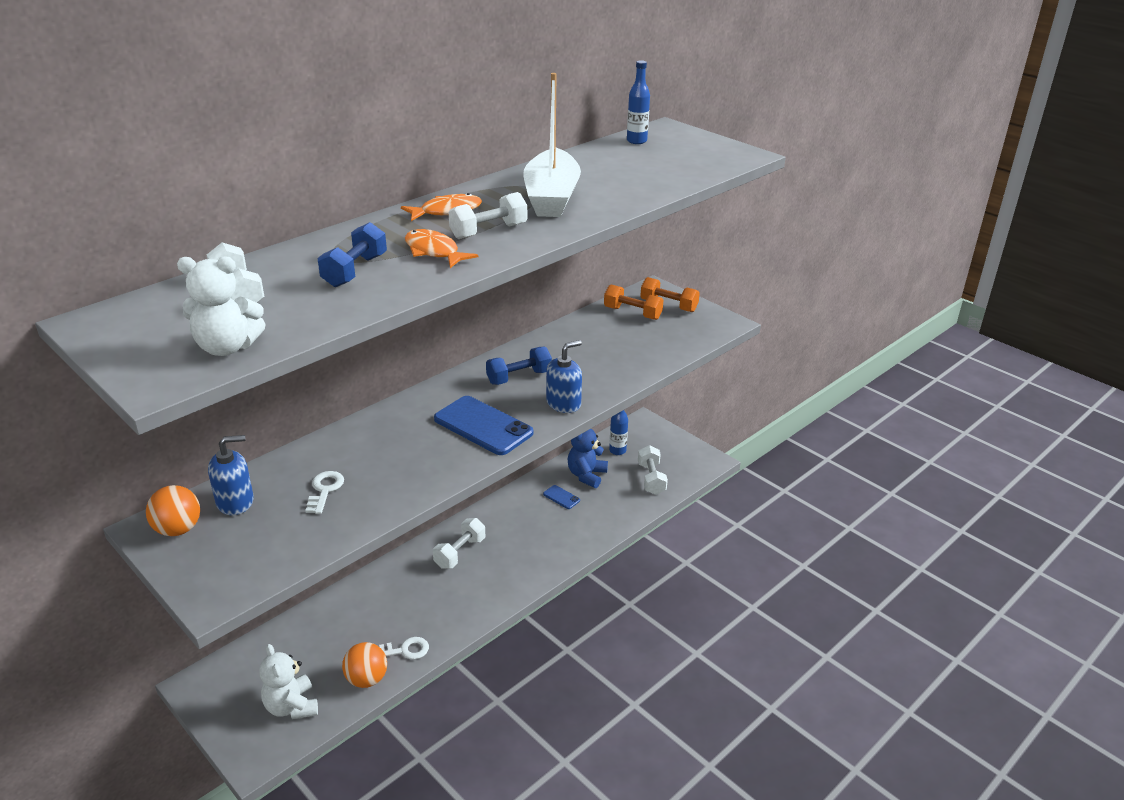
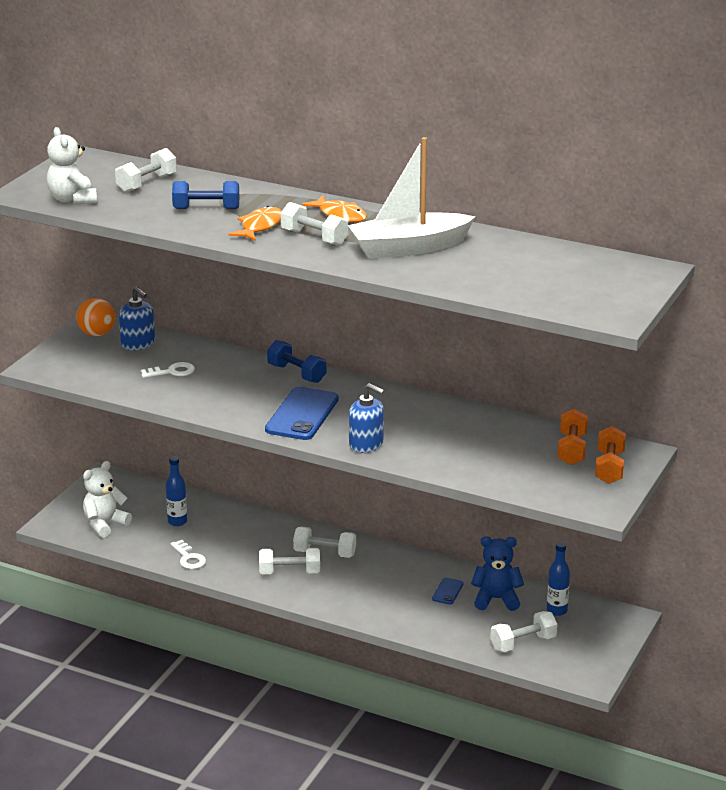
camera: 70 degrees right, 5 degrees down
orange ball [342,642,387,688] -> none
blue dumbbell [486,347,552,385] -> blue dumbbell moved to [267,340,326,383]
blue bottle [627,60,650,144] -> blue bottle moved to [166,456,187,526]
none -> white dumbbell [259,548,320,574]

